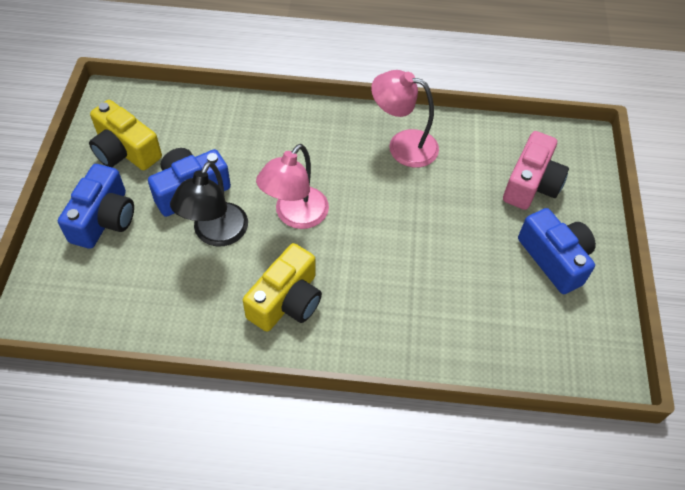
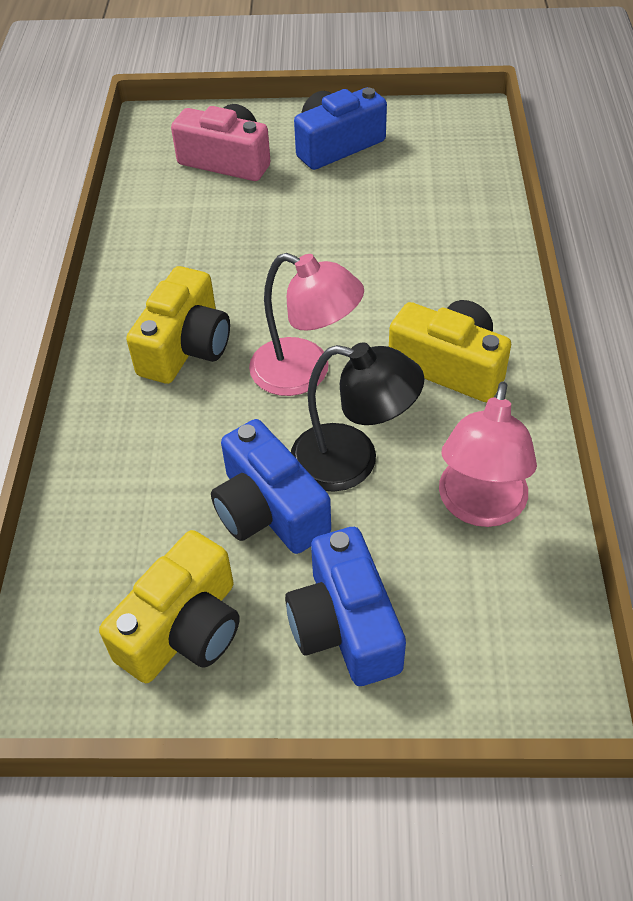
camera: 90 degrees left, 5 degrees down
blue camera [58,164,134,249] -> blue camera turned 120 degrees counterclockwise [285,527,406,686]
pink lamp [371,70,439,168] -> pink lamp moved to [439,381,537,527]
none -> yellow camera [126,266,230,384]

